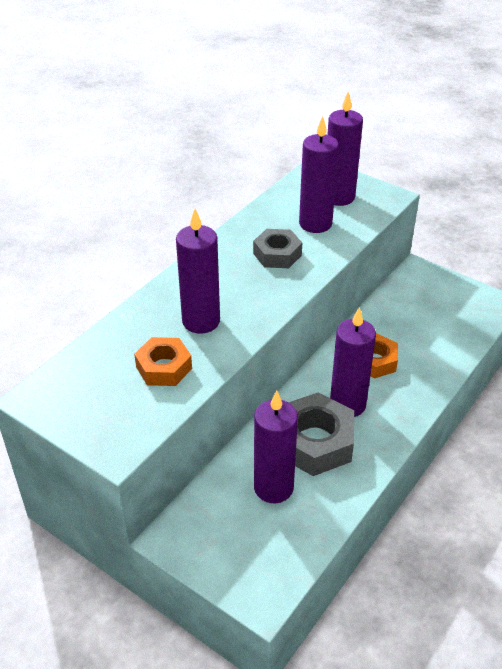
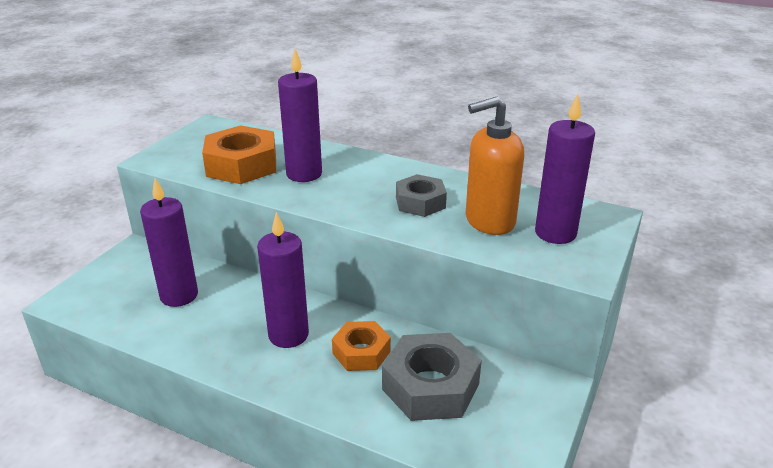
camera: 80 degrees right, 10 degrees down
orange nut [134,337,192,386] -> orange nut [202,125,276,184], size x1.59
grey nut [288,392,354,476] -> grey nut moved to [382,333,482,421]
purple candle [299,116,339,233] -> orange soap dispenser [466,97,524,235]

